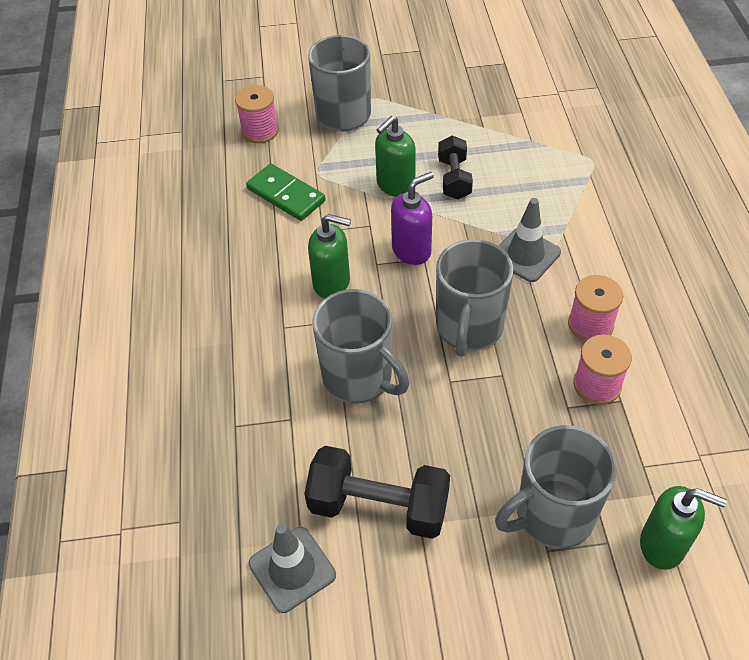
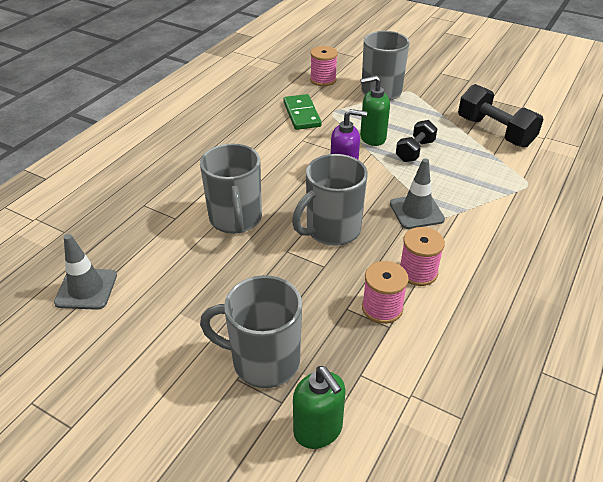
camera: 35 degrees right, 10 degrees down
black dumbbell [304,446,450,539] -> black dumbbell moved to [458,84,543,147]
green soap dispenser [308,214,351,298] -> none

